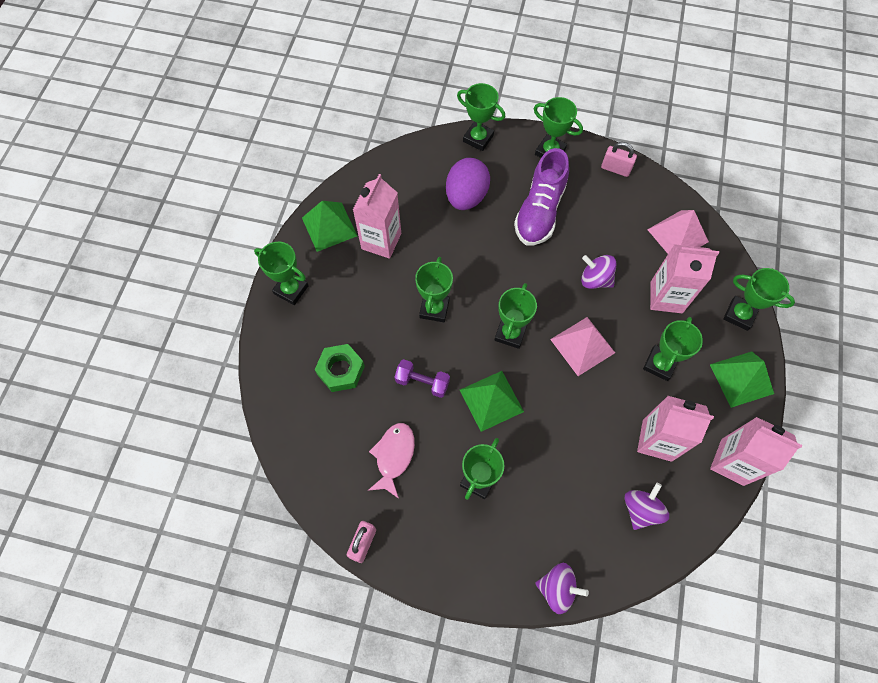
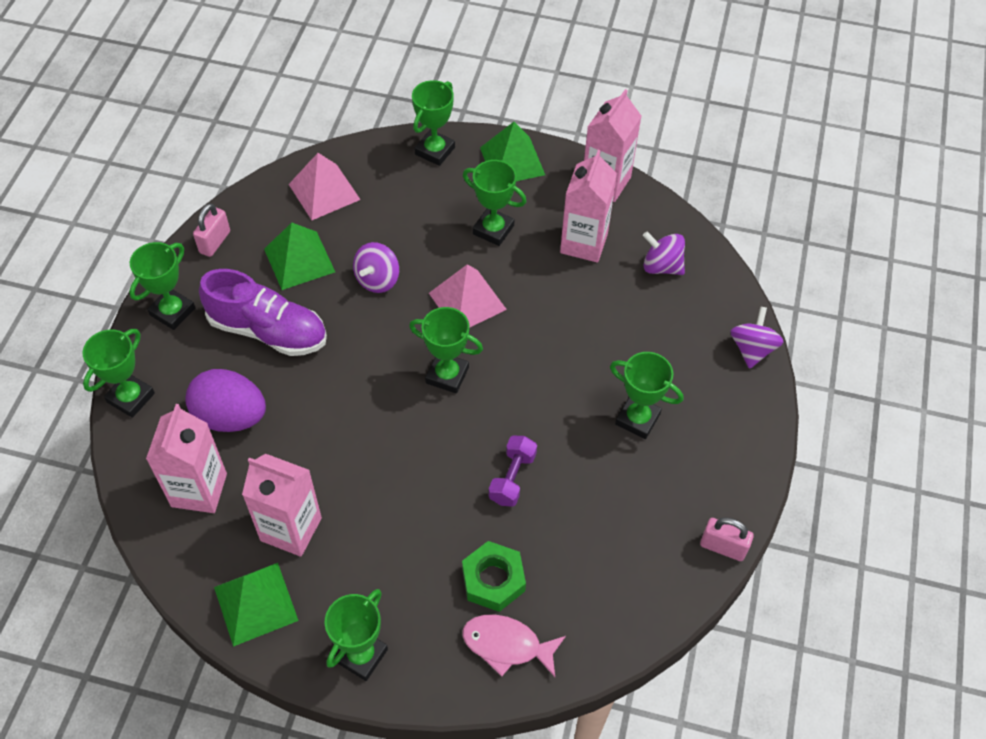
camera: 90 degrees left, 10 degrees down
pink fish [368,423,415,499] -> pink fish moved to [462,615,566,677]
green trophy [415,257,453,322] -> none
green pyramid [460,371,524,432] -> green pyramid moved to [264,223,335,290]
pink carton [650,244,719,313] -> pink carton moved to [146,404,227,513]

